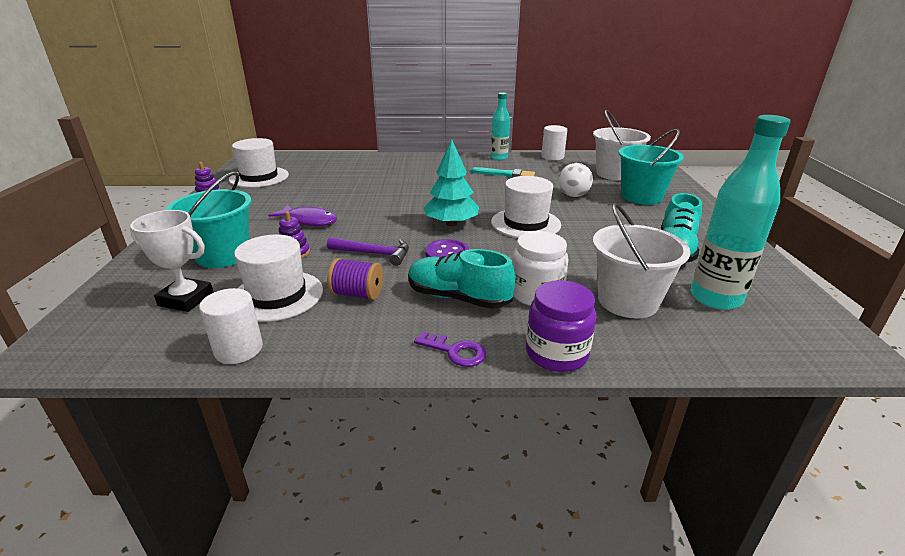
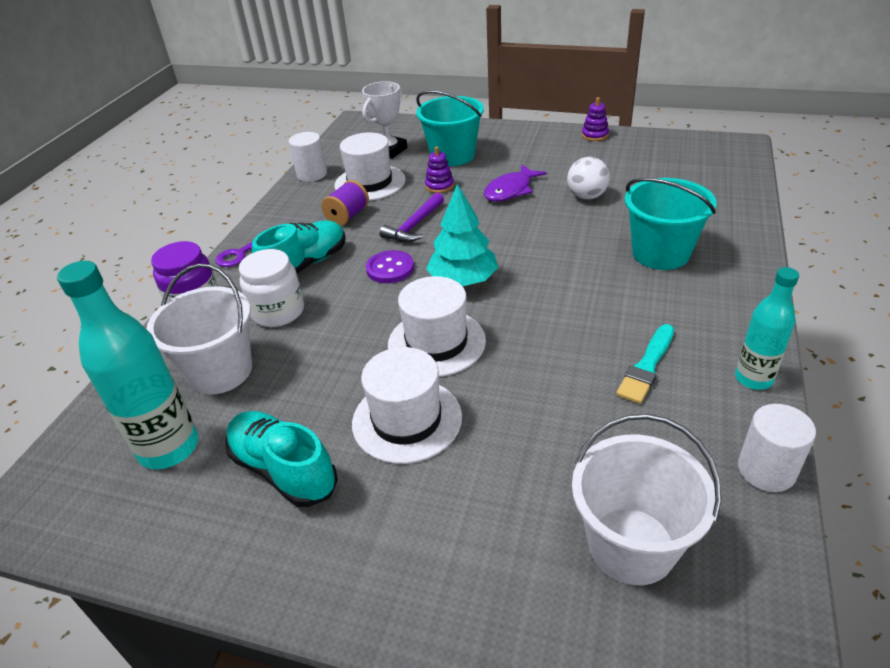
camera: 110 degrees right, 10 degrees up
white hat [229,138,289,188] -> white hat moved to [352,347,462,464]
white ball [558,163,593,197] -> white ball moved to [567,157,610,200]
turquoise bucket [618,129,684,205] -> turquoise bucket moved to [625,178,717,270]

